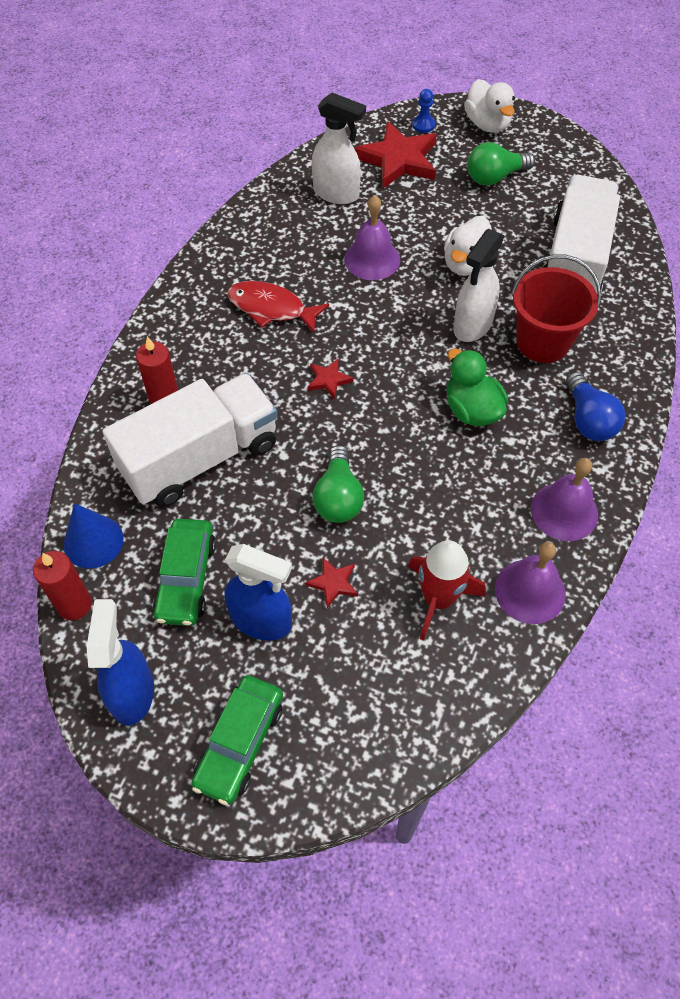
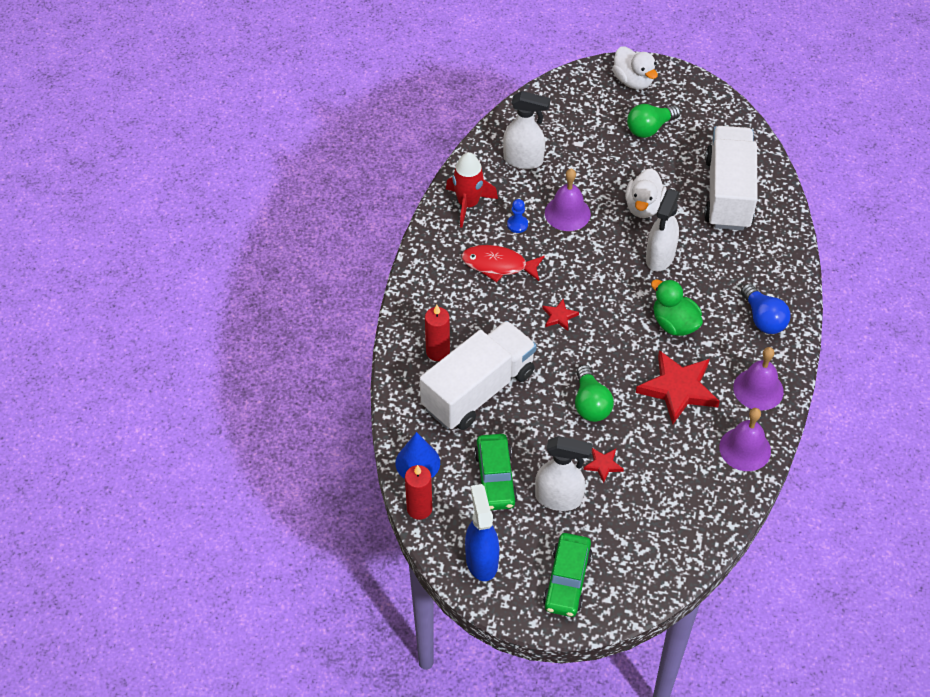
camera: 10 degrees left, 5 degrees down
blue spray bottle [225,544,292,640] -> white spray bottle [535,436,593,511]
red star [354,121,437,188] -> red star moved to [636,350,720,424]
red rocket [408,540,486,640] -> red rocket moved to [446,152,498,228]
blue pawn [412,89,435,133] -> blue pawn moved to [507,199,528,233]
red bucket [511,254,601,363] -> none

